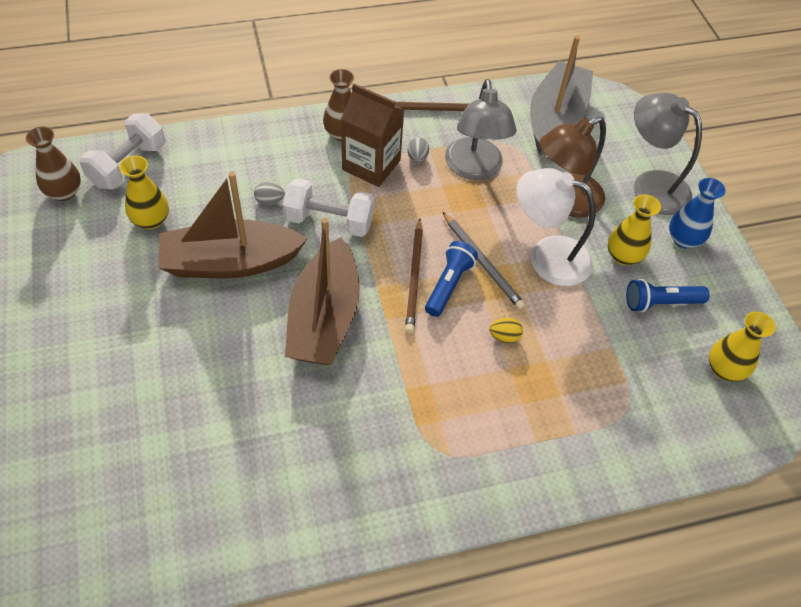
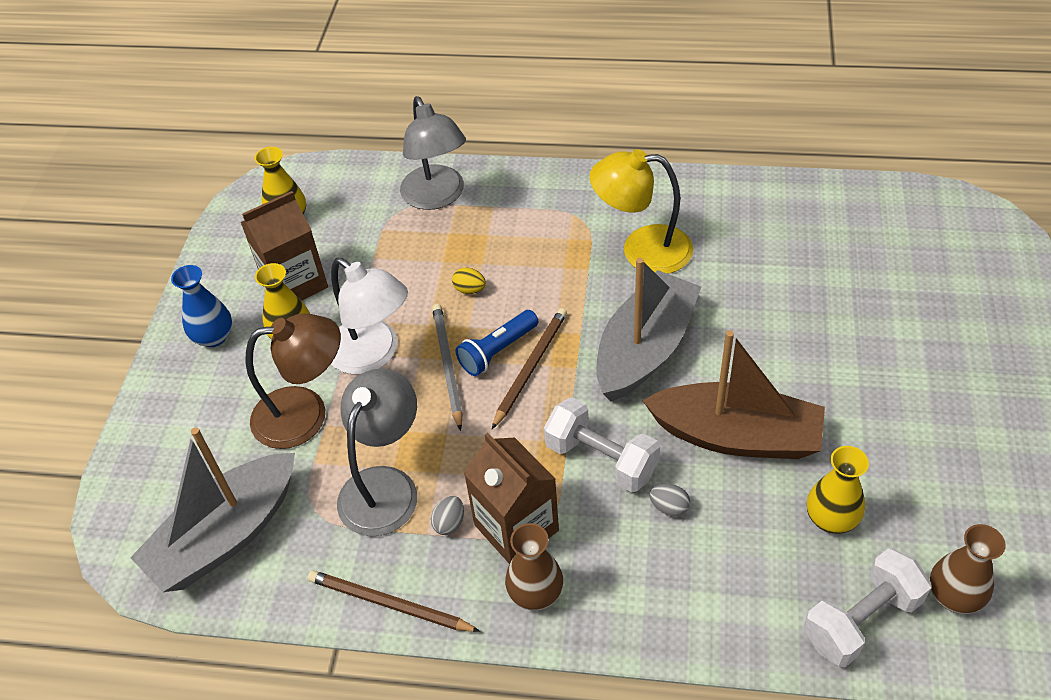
camera: 150 degrees left, 5 degrees down
brown boat [285,218,360,365] -> grey boat [596,258,701,402]
blue flashlight [626,279,710,312] -> brown carton [240,191,328,301]
grey lamp [634,93,702,215] -> grey lamp moved to [400,96,466,210]
none -> yellow lamp [590,149,693,274]

